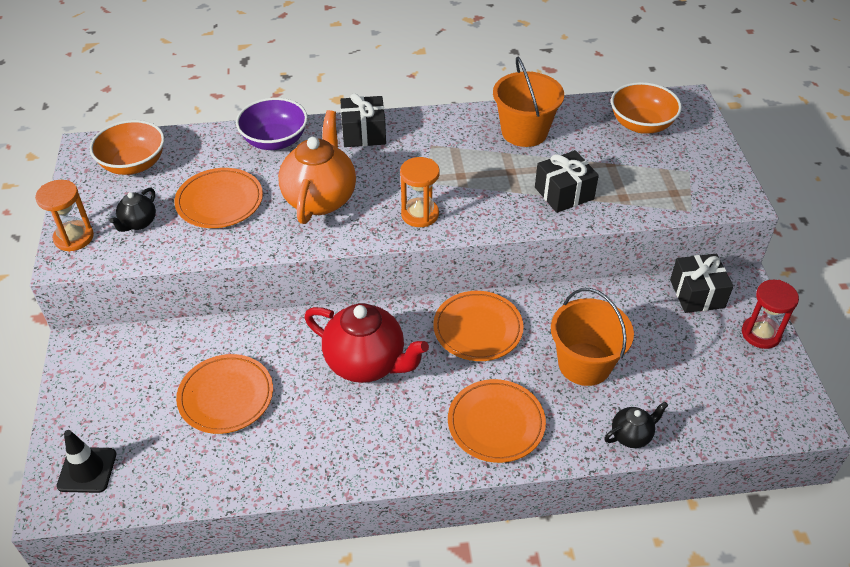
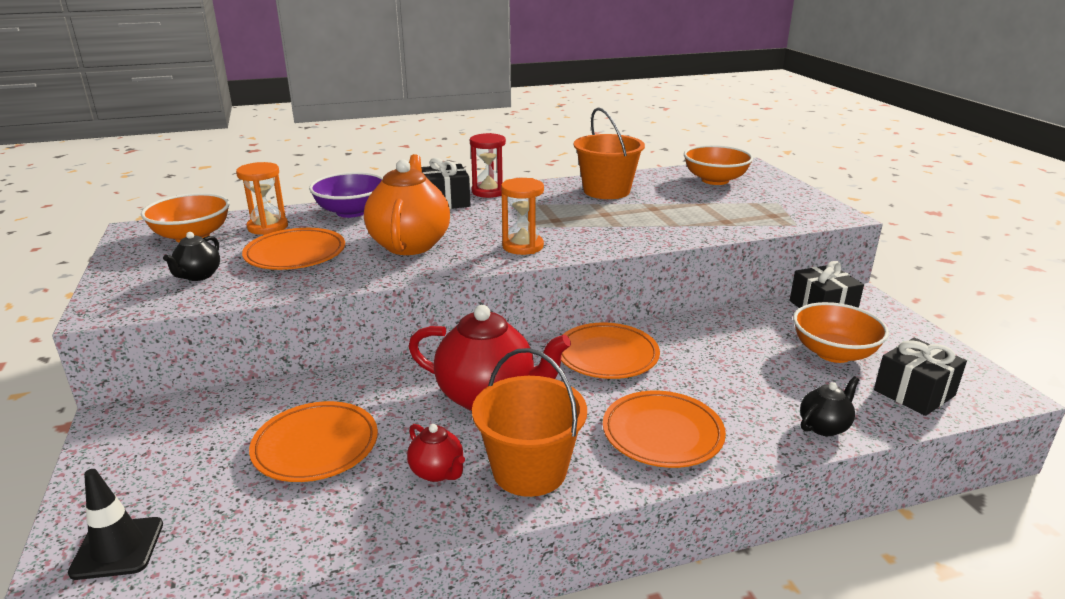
camera: 10 degrees left, 20 degrees down
orange hourglass [35,180,94,252] -> orange hourglass moved to [236,162,288,235]
black gift [535,150,599,213] -> black gift moved to [874,338,967,416]
orange bucket [551,288,634,386] -> orange bucket moved to [472,348,587,497]
red hourglass [742,280,799,349] -> red hourglass moved to [470,133,506,198]
none -> red teapot [407,424,465,482]
none -> orange bowl [793,302,889,363]

